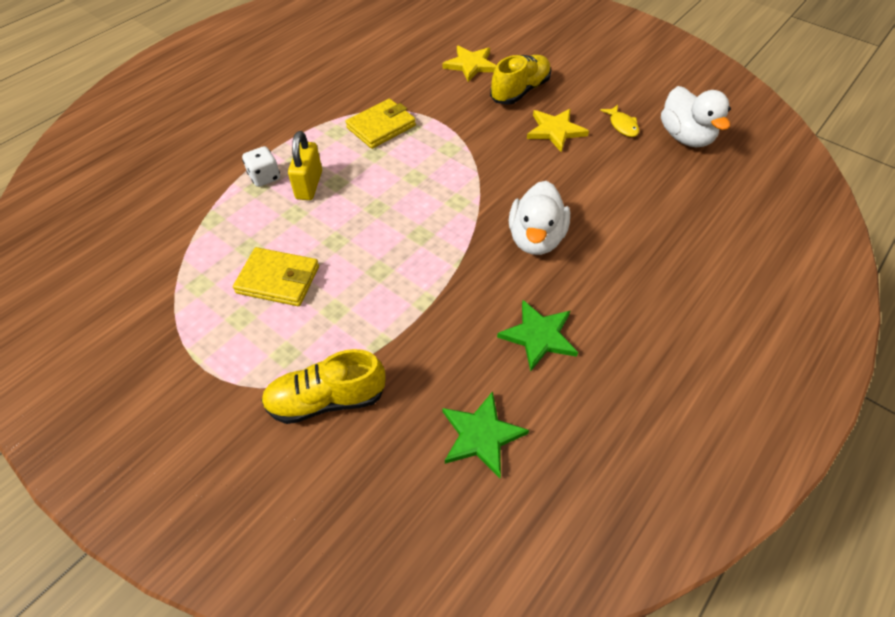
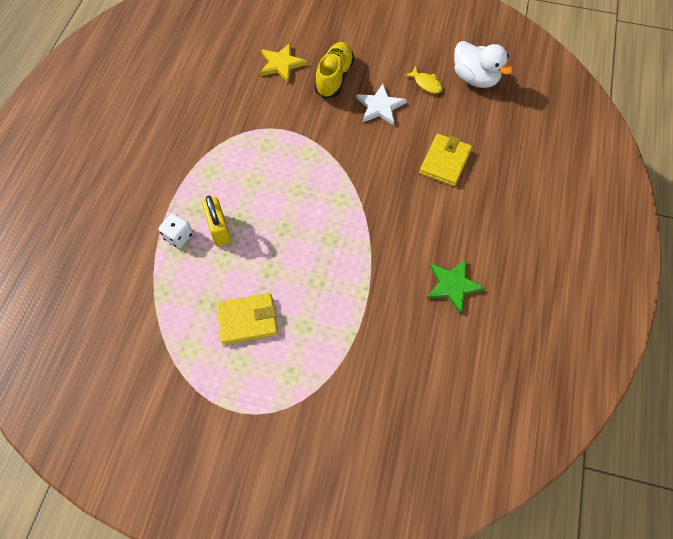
camera: 25 degrees left, 10 degrees up
yellow shoe [261,349,385,424] -> none
yellow wallet [345,99,416,149] -> yellow wallet moved to [419,134,472,186]
green star [443,391,529,478] -> none
white duck [509,181,570,255] -> none
yellow star [527,109,589,152] -> white star [356,84,407,125]

